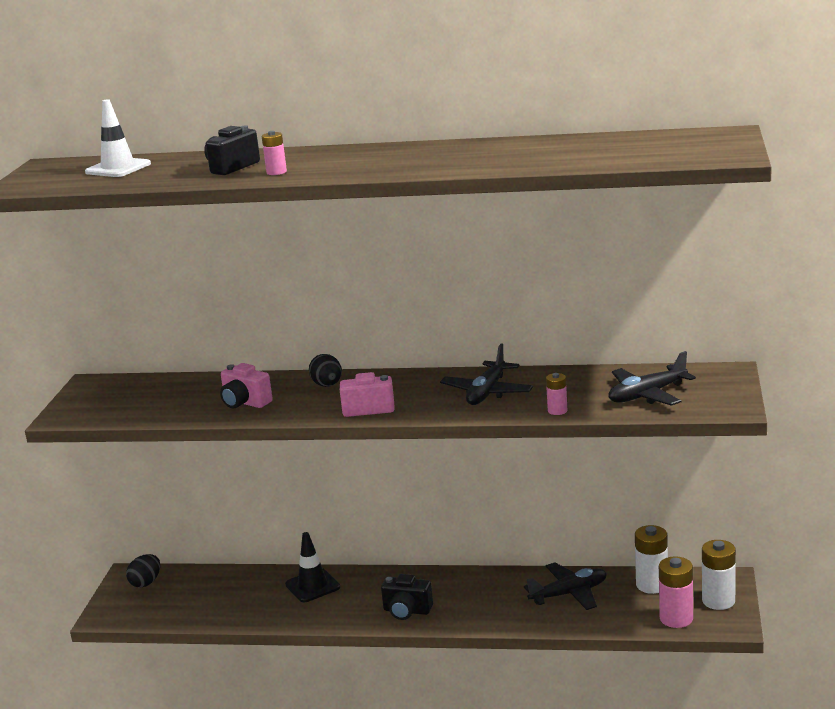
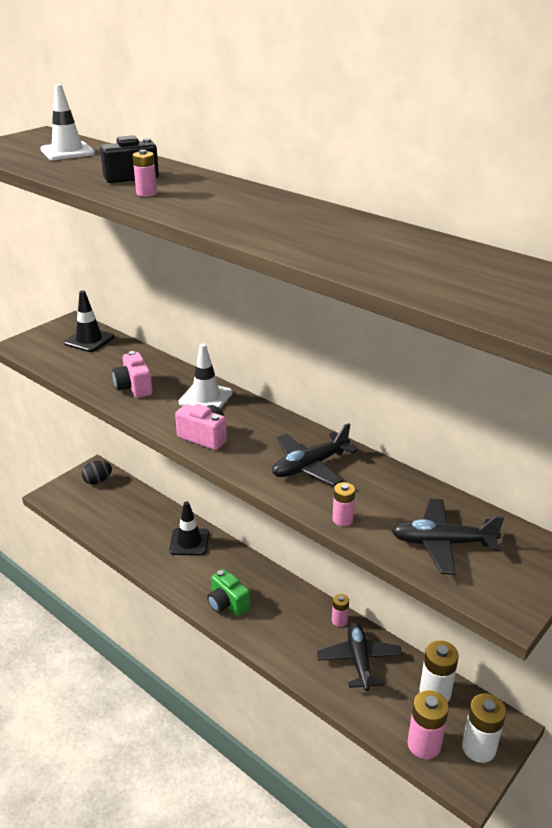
camera: 30 degrees right, 10 degrees up
black egg [309,354,342,387] -> white traffic cone [179,344,233,409]
black camera [381,574,433,620] -> green camera [207,569,250,616]
black plane [524,563,607,610] -> black plane turned 105 degrees counterclockwise [317,622,402,691]
none -> black traffic cone [64,290,115,352]
none -> pink battery [332,594,349,627]

